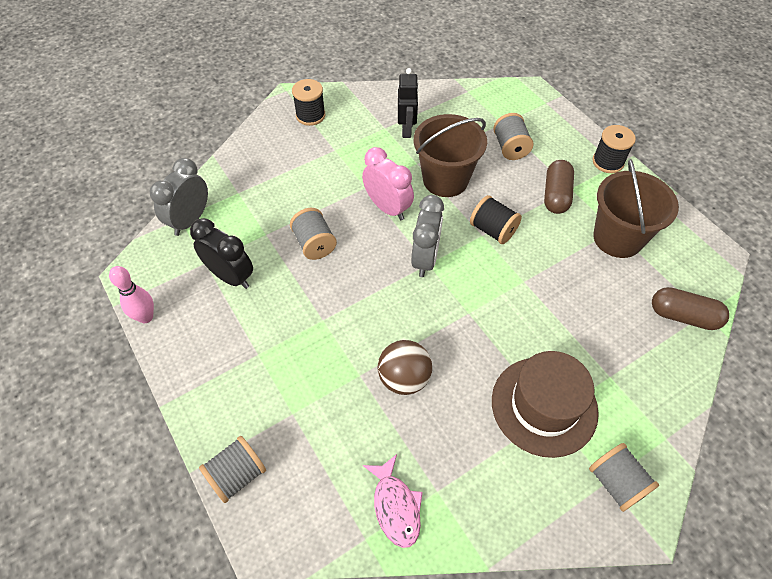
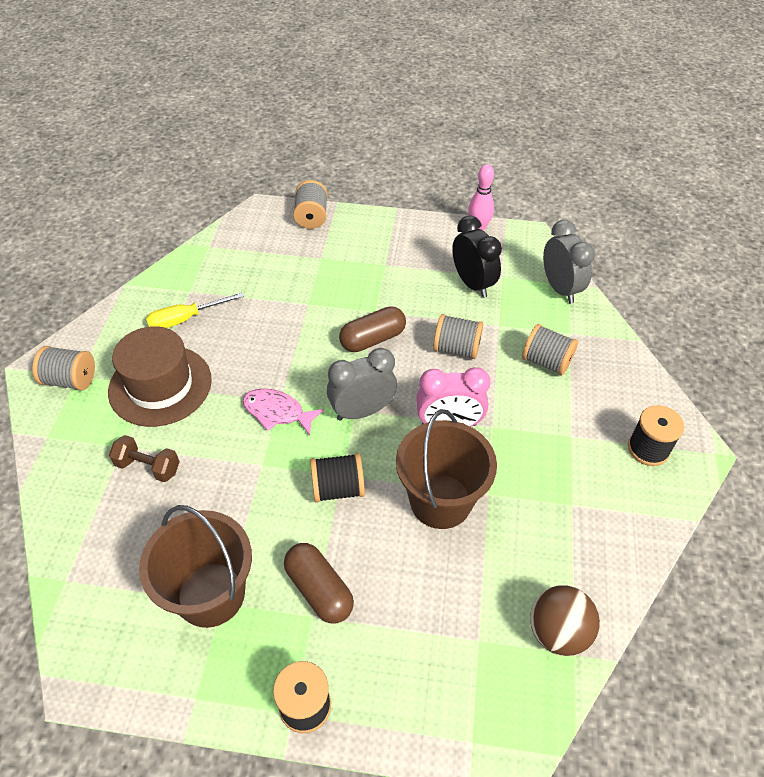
camera: 130 degrees right, 5 degrees down
black clock [190,218,253,289] -> black clock turned 105 degrees counterclockwise [452,215,502,298]
pink fish [363,454,423,548] -> pink fish moved to [243,389,324,436]
brown ball [378,340,432,395] -> brown ball moved to [530,585,600,656]
black robot [398,68,419,138] -> none
grey clock [411,195,444,277] -> grey clock turned 105 degrees clockwise [327,348,397,421]
grey spool [493,113,533,160] -> grey spool moved to [522,324,578,375]
brown capsule [652,287,729,330] -> brown capsule moved to [339,306,406,352]
none -> brown dumbbell [109,435,180,482]
none -> yellow screwdriver [146,292,244,328]

